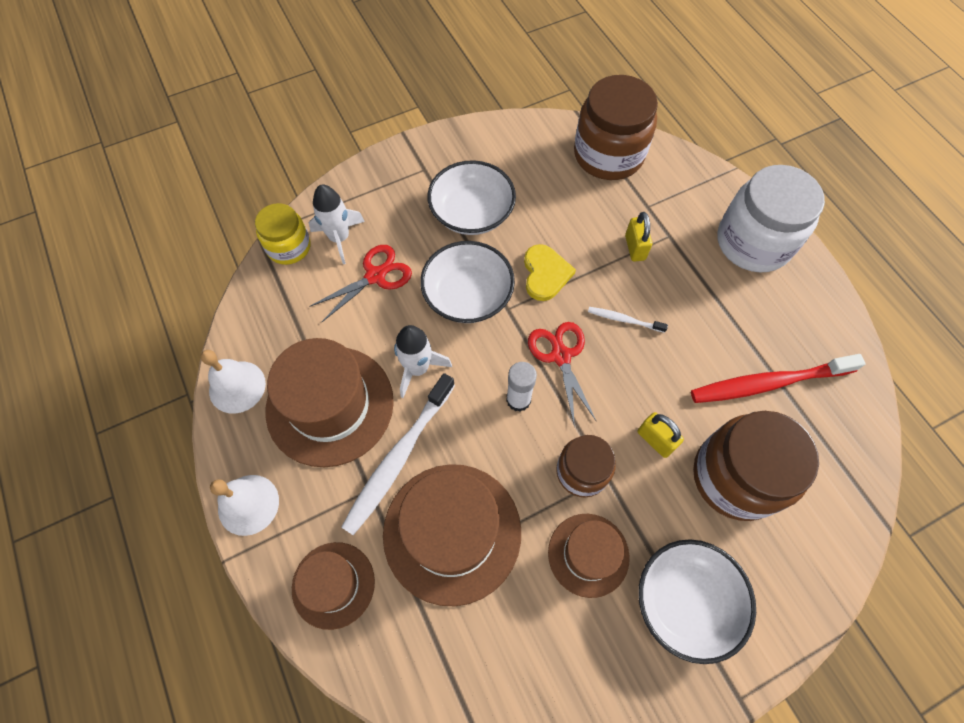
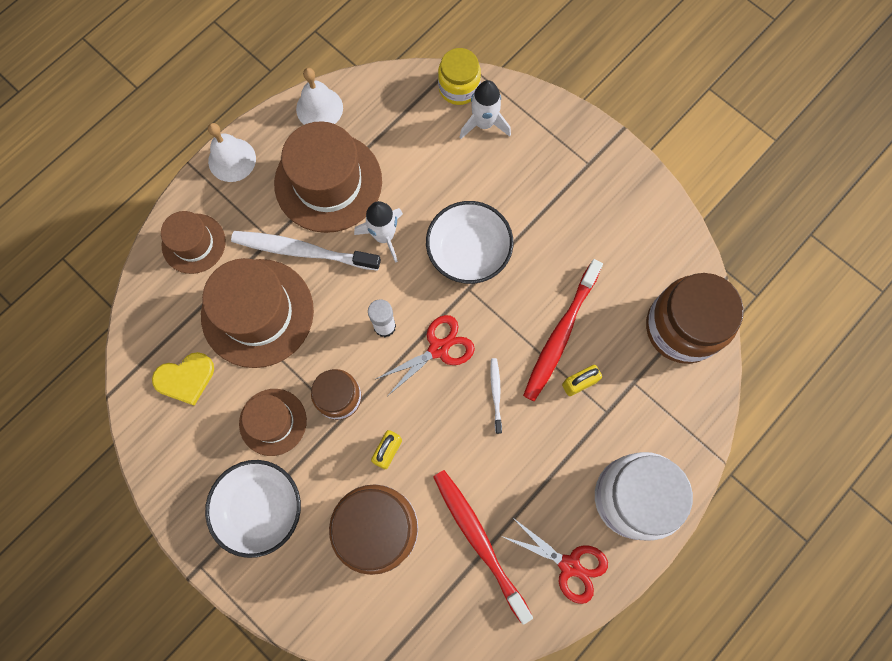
camera: 70 degrees right, 10 degrees up
red scissors [309,245,412,322] -> red scissors moved to [502,517,608,604]
white bowl [427,160,516,235] -> none
yellow heart [524,244,576,301] -> yellow heart moved to [152,352,214,406]
none -> red toothbrush [523,259,603,401]

